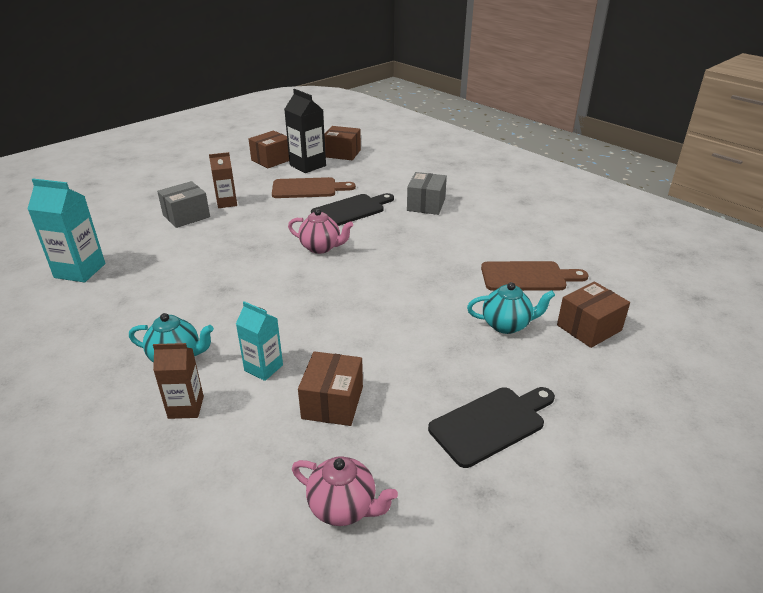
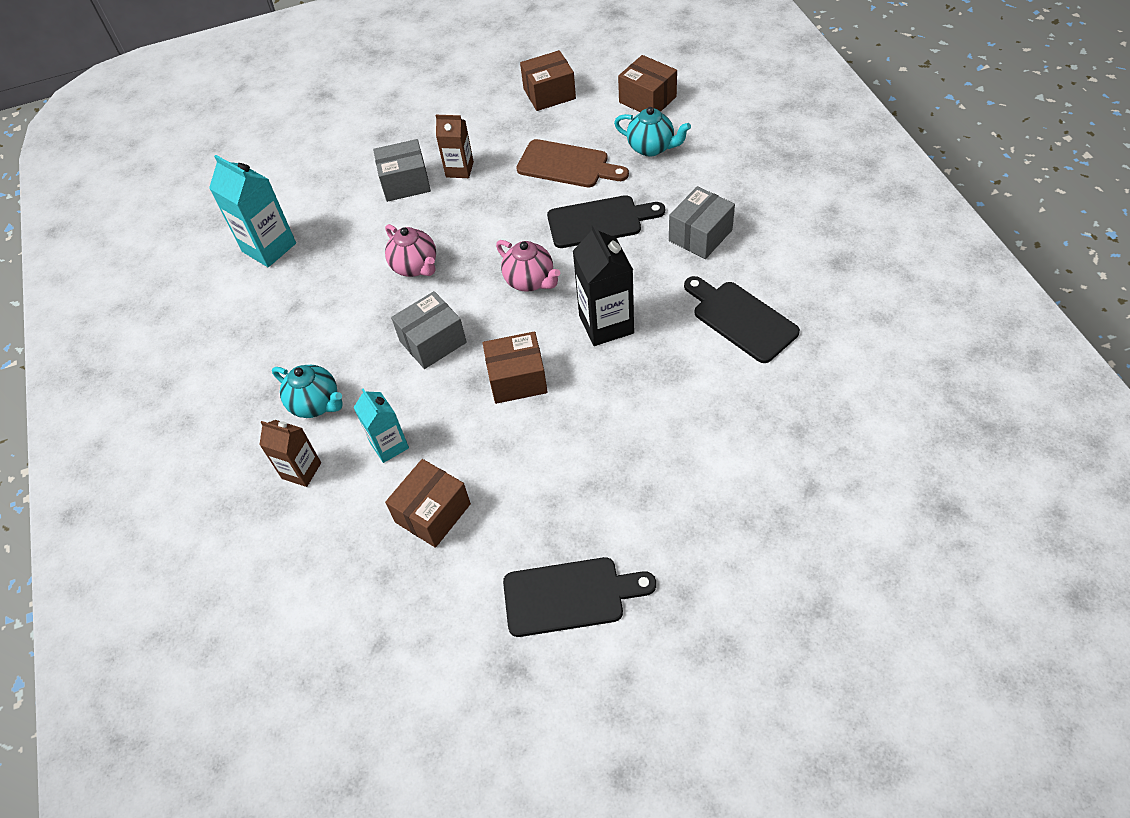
camera: 30 degrees right, 20 degrees up
black carton [285,89,326,173] -> black carton moved to [573,223,634,346]
pink teapot [292,456,398,526] -> pink teapot moved to [385,224,436,277]
turquoise teapot [467,282,555,334] -> turquoise teapot moved to [614,107,691,156]
brown cutting board [481,261,588,291] -> none
brown box [557,282,630,348] -> brown box moved to [483,331,548,404]
none -> grey box [391,291,467,369]
none -> black cutting board [684,276,800,363]

